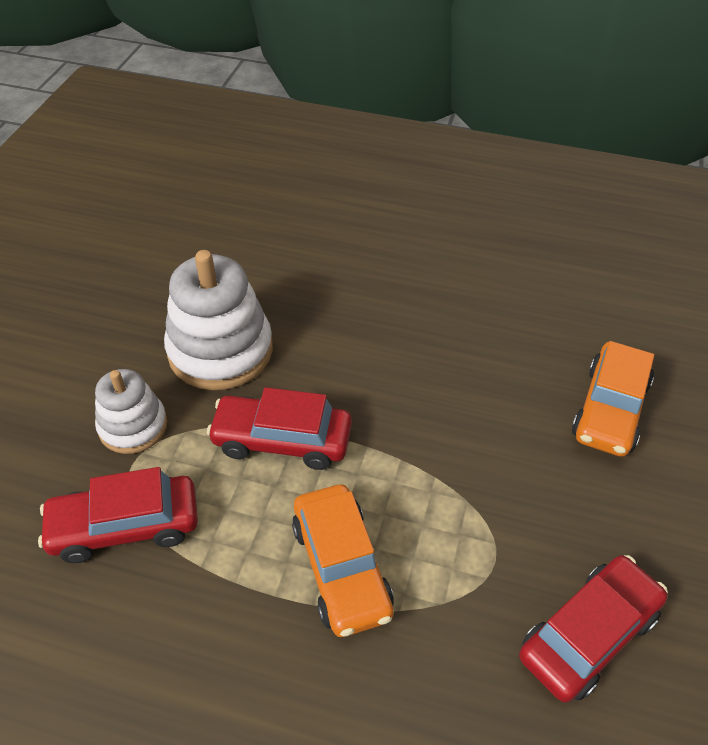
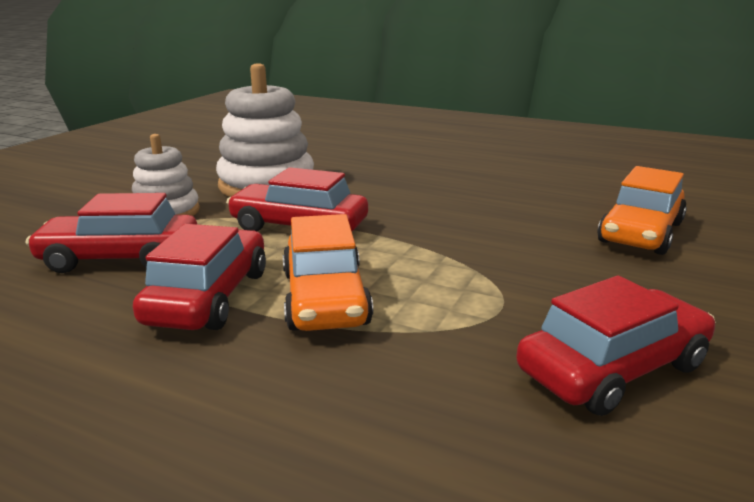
camera: 10 degrees right, 25 degrees down
none -> red car [133,224,266,330]

